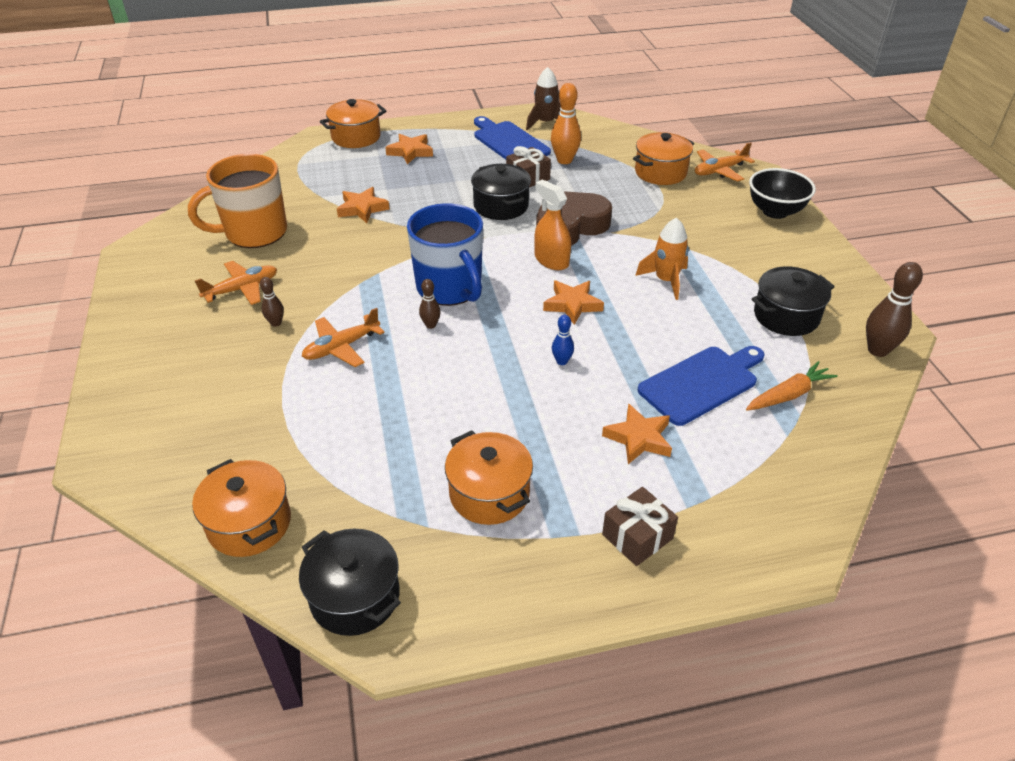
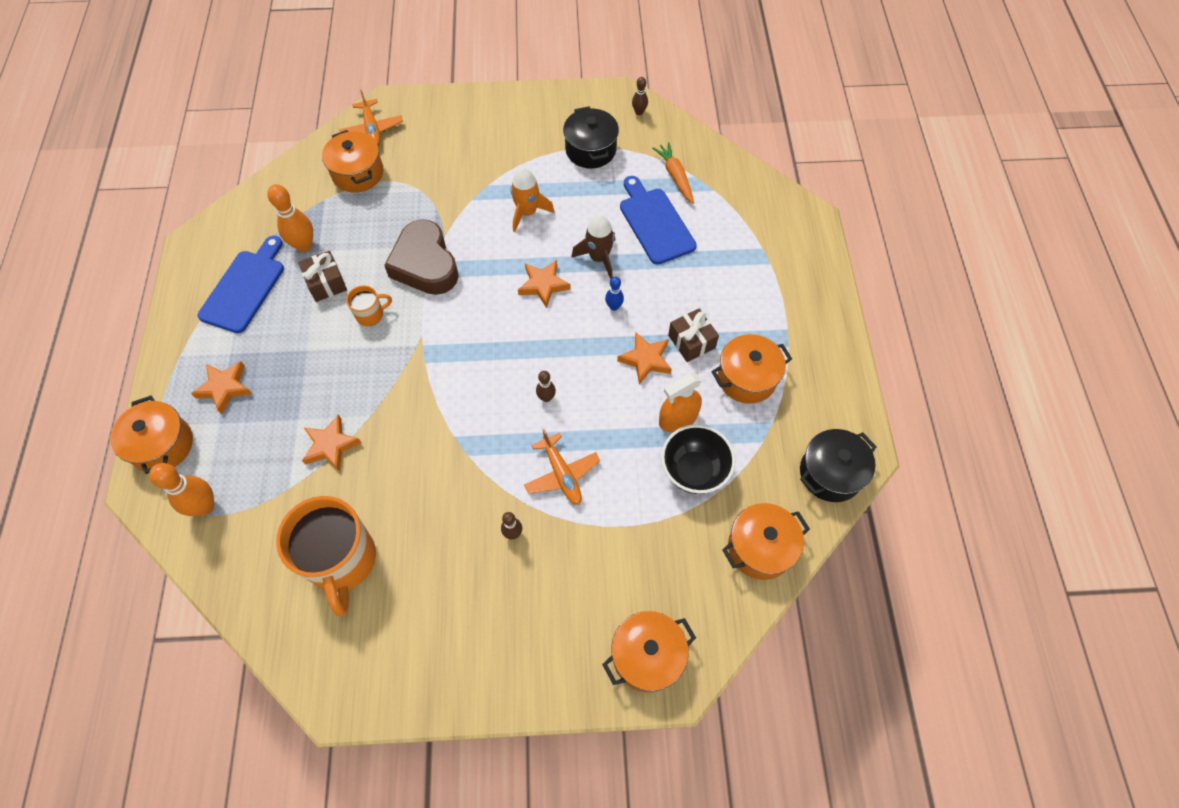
camera: 80 degrees left, 20 degrees up
orange plane [195,261,277,305] -> none
blue mug [407,203,483,306] -> none
black pot [471,164,531,220] -> orange mug [346,285,392,326]
blue cutting board [474,116,551,159] -> blue cutting board turned 135 degrees clockwise [198,236,284,333]
brown rocket [526,67,561,130] -> brown rocket moved to [571,215,615,279]
orange spray bottle [534,179,571,270] -> orange spray bottle moved to [659,373,702,432]
orange star [602,404,672,464] -> orange star moved to [617,332,672,384]
brown gift [602,487,678,566] -> brown gift moved to [668,308,719,362]
black bowl [749,168,816,219] -> black bowl moved to [661,424,736,494]
brown bowling pin [866,262,923,357] -> brown bowling pin [632,77,648,115], size x0.55
none -> orange bowling pin [149,463,214,516]
none -> orange pot [602,611,696,692]

